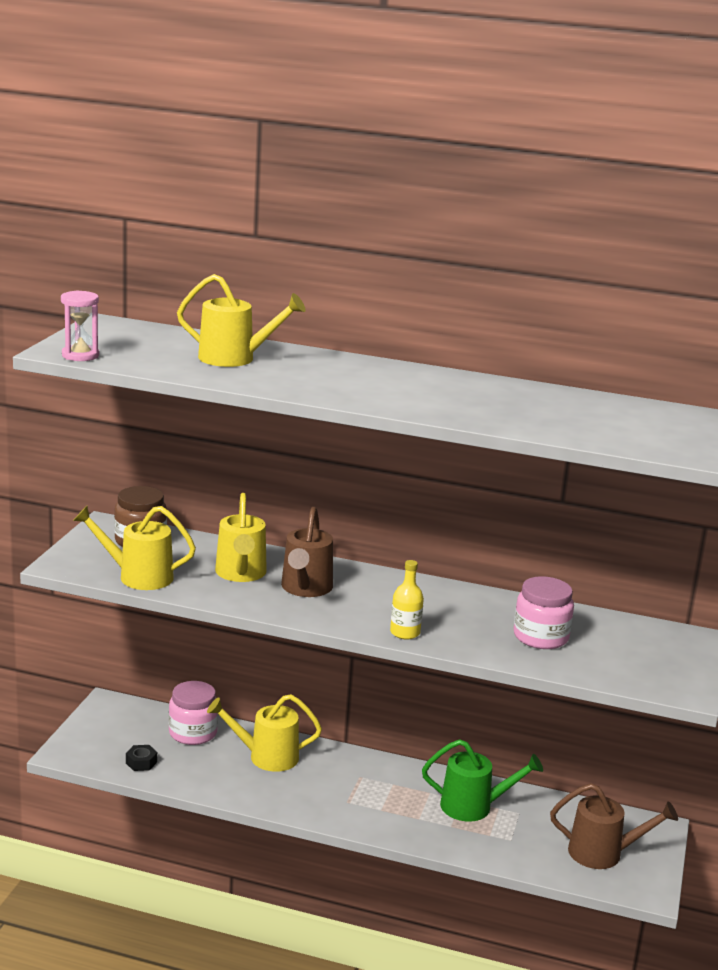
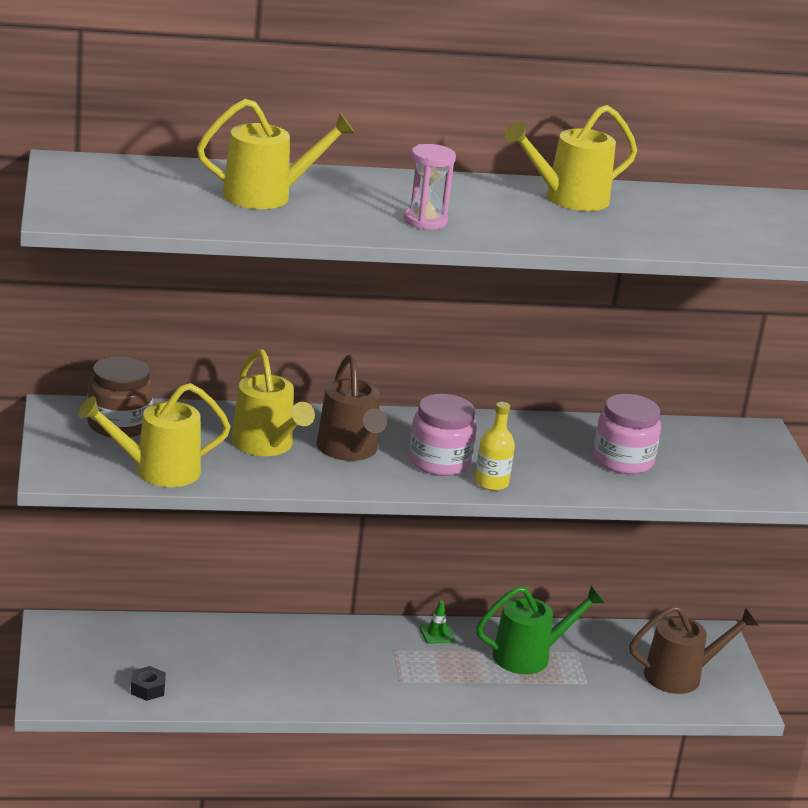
camera: 25 degrees left, 5 degrees up
pink hourglass [61,290,99,361] -> pink hourglass moved to [404,144,456,230]
pink jar [169,681,218,745] -> pink jar moved to [409,394,477,476]
yellow watering can [207,694,322,772] -> yellow watering can moved to [505,105,637,211]
none -> green traffic cone [419,600,455,644]

